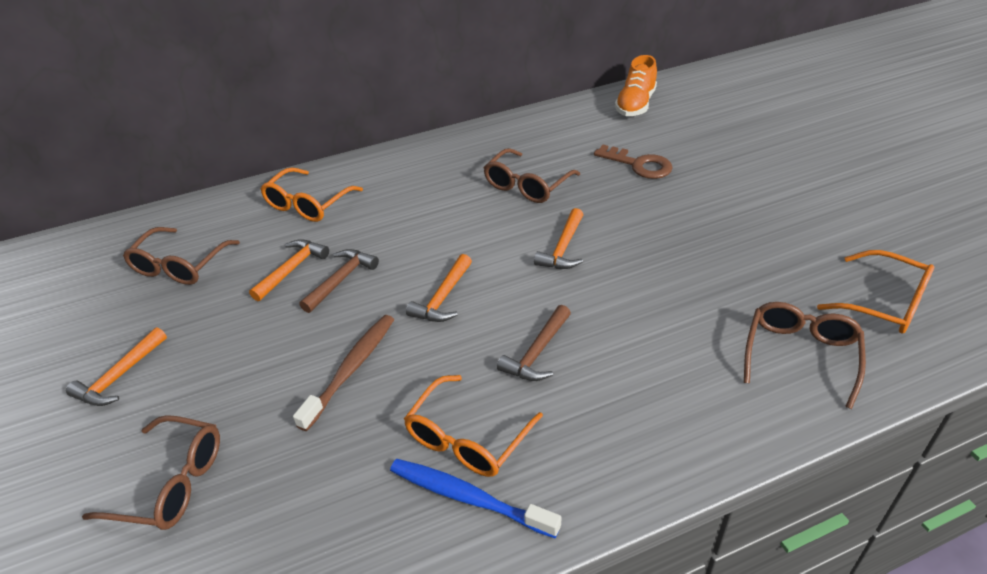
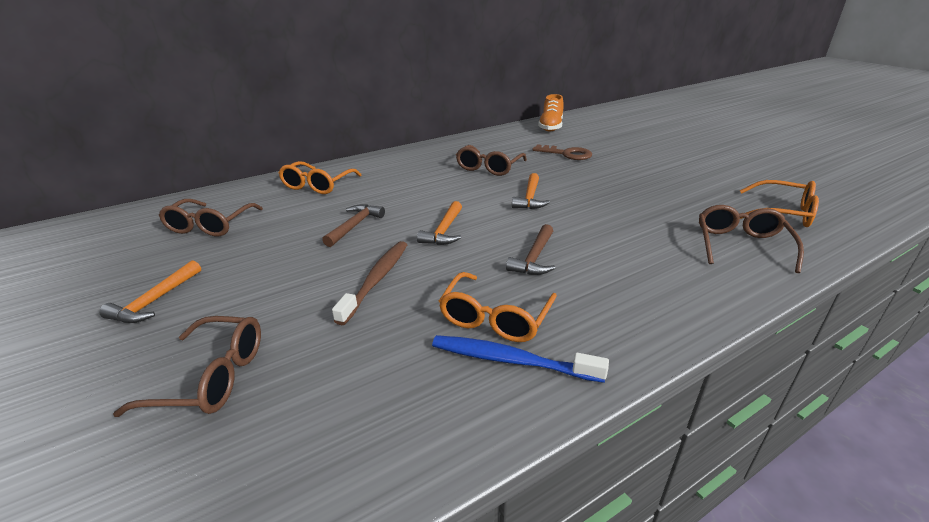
camera: 10 degrees left, 10 degrees down
orange hammer [249,239,329,301] -> none

